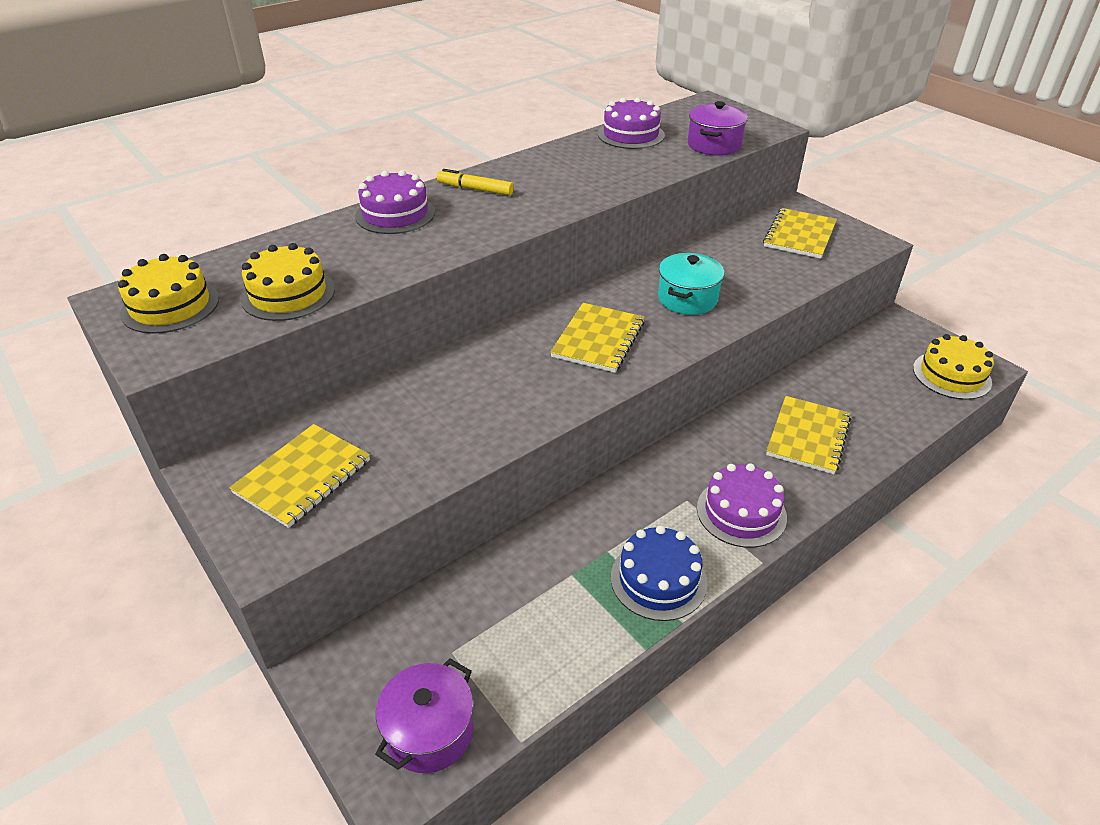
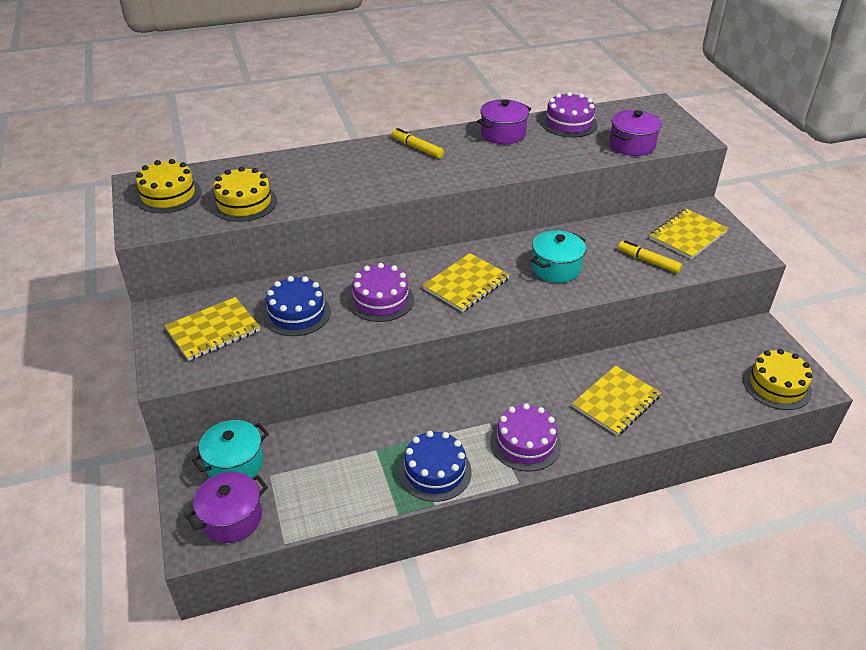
camera: 20 degrees right, 0 degrees up
purple cake [355,170,435,234] -> purple cake moved to [348,263,414,322]
none -> turquoise pot [192,420,269,478]
none -> blue cake [263,276,331,336]
none -> purple pot [477,99,531,144]
none -> yellow marker [618,240,682,273]

